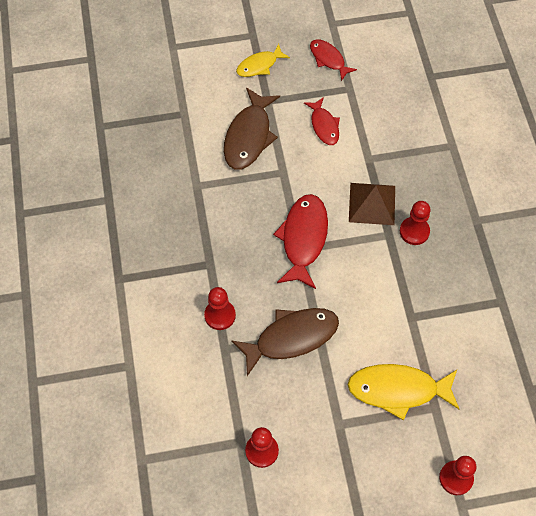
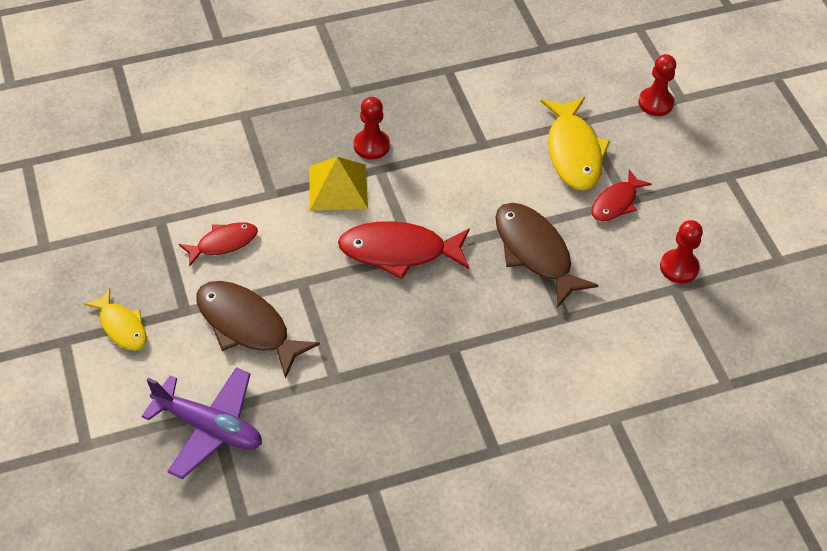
camera: 100 degrees left, 10 degrees down
red pawn [204,287,236,330] -> none
brown fish [224,87,280,170] -> brown fish turned 150 degrees counterclockwise [196,281,320,379]
red fish [310,39,357,81] -> red fish moved to [591,169,651,221]
brown pyramid [349,183,395,225] -> yellow pyramid [309,157,368,210]
none -> purple plane [142,367,262,479]

